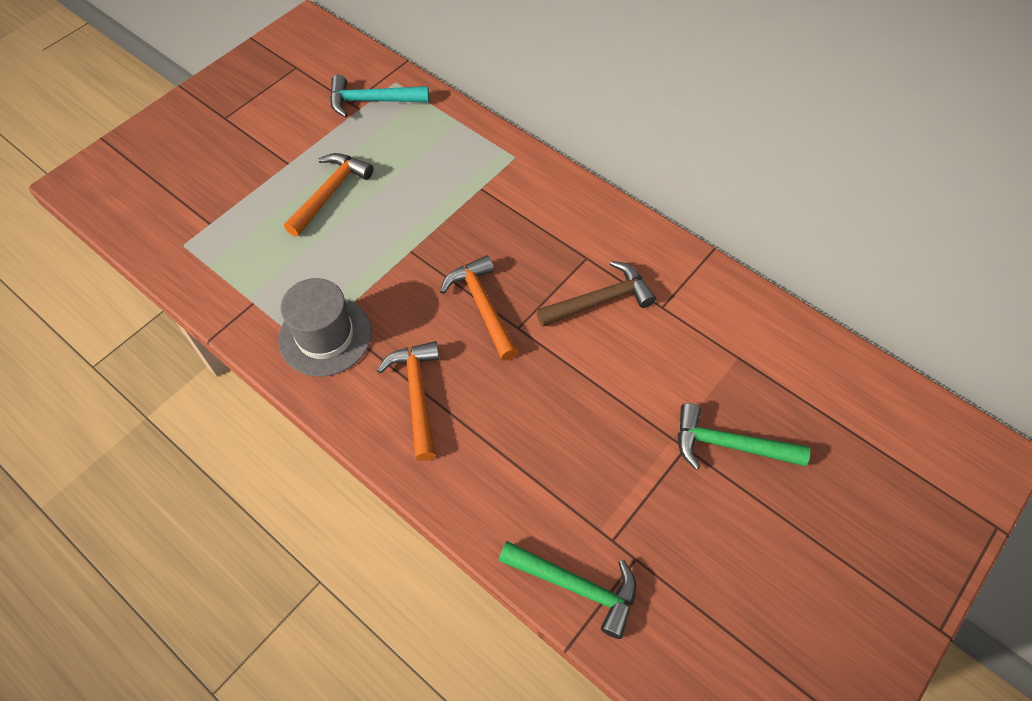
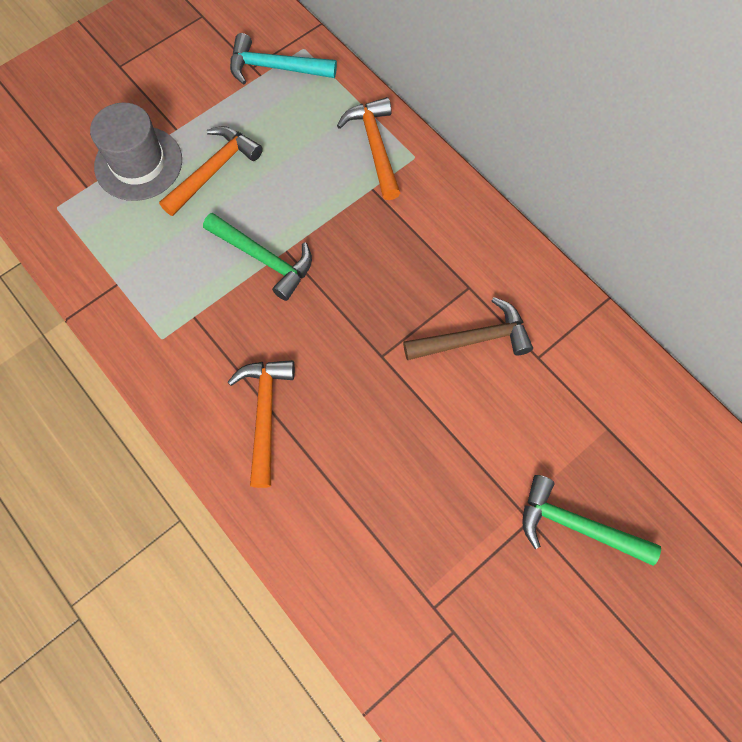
camera: 10 degrees right, 10 degrees up
grey hat [278,278,372,377] -> grey hat moved to [90,102,182,201]
orange hammer [440,255,519,361] -> orange hammer moved to [337,97,400,200]
green hammer [498,541,636,639] -> green hammer moved to [203,213,312,301]

